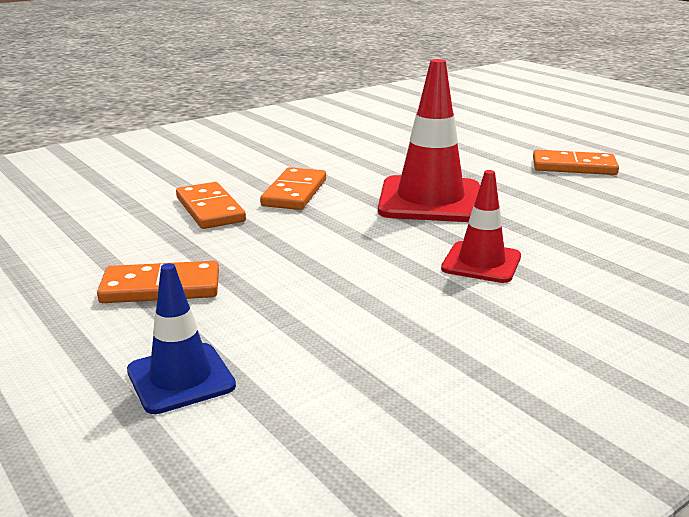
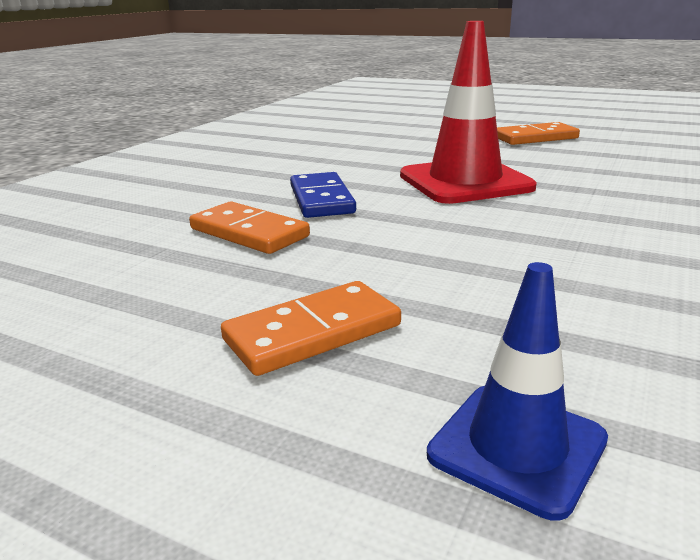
camera: 25 degrees left, 0 degrees up
orange domino [260,167,326,210] -> blue domino [290,172,356,218]
red traffic cone [441,170,521,283] -> none

